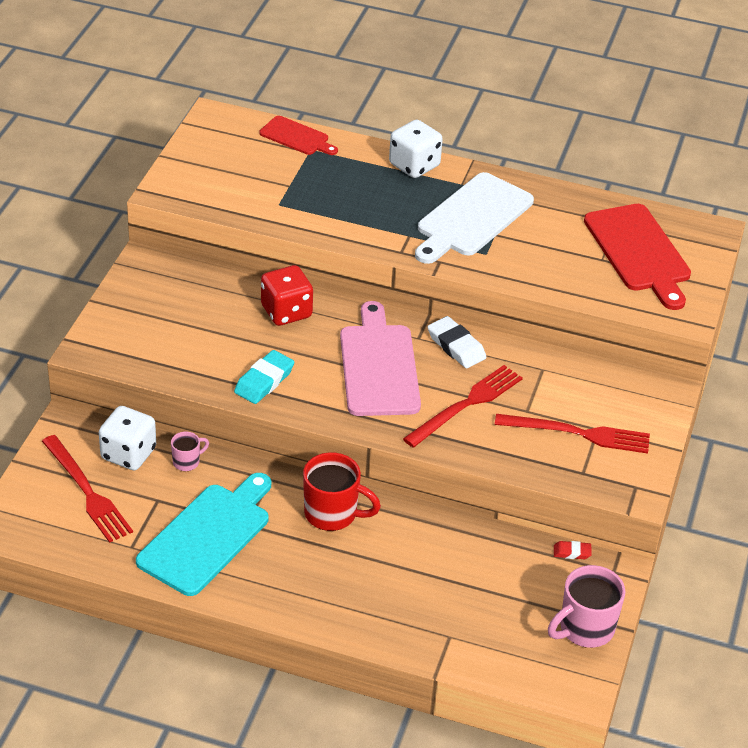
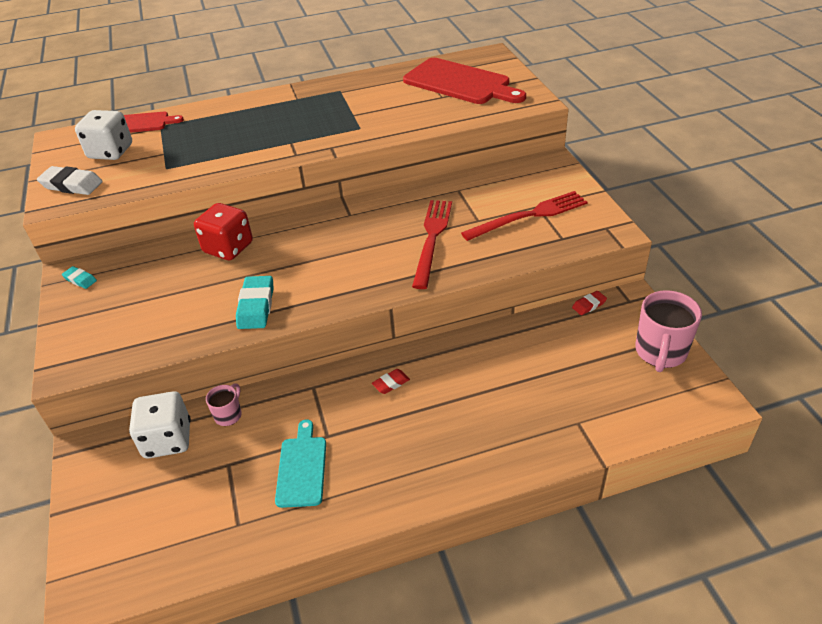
camera: 30 degrees left, 0 degrees up
red fork [42,435,133,543] -> none
turquoise cutting board [136,473,271,596] -> turquoise cutting board [275,419,326,508], size x0.56
red mug [303,452,381,531] -> red eraser [372,369,410,394]
pink cutting board [340,301,421,416] -> none
white dice [389,120,443,178] -> white dice moved to [75,110,132,160]
white cutting board [415,172,534,264] -> none
white eraser [428,316,486,369] -> white eraser moved to [37,166,103,195]
none -> turquoise eraser [62,266,97,289]

